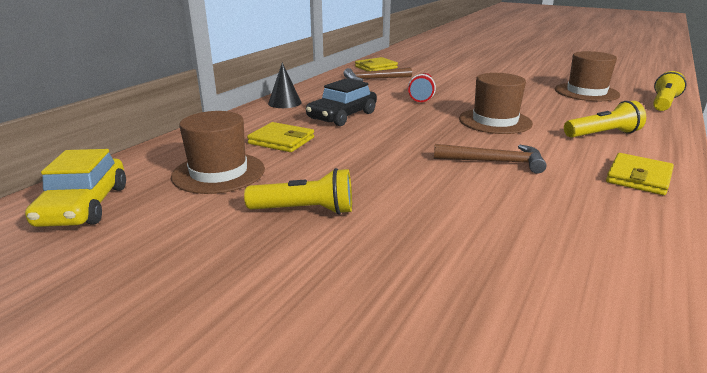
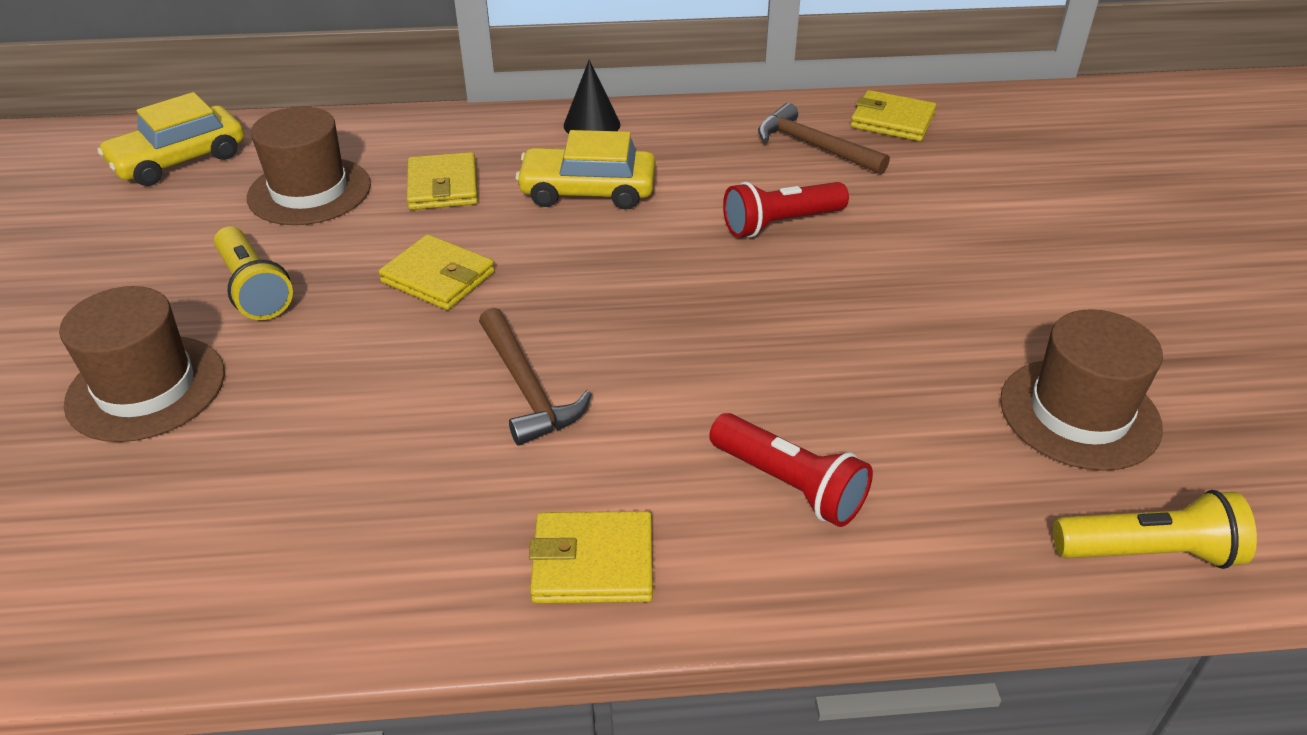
camera: 55 degrees right, 15 degrees up
black car [306,78,377,126] -> yellow car [515,130,655,210]
brown hat [459,73,533,134] -> brown hat moved to [59,286,225,442]
yellow flashlight [564,101,646,138] -> red flashlight [709,413,873,527]
none -> yellow wallet [379,234,495,310]

